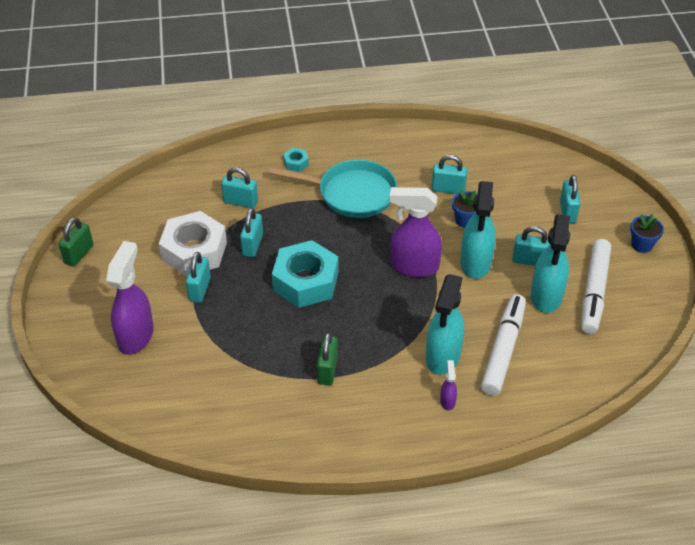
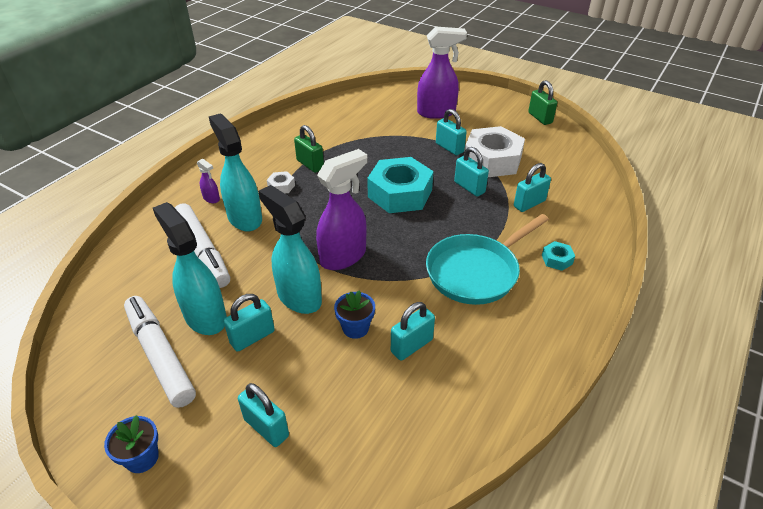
camera: 130 degrees right, 5 degrees down
purple spray bottle [106,241,154,355] -> purple spray bottle turned 60 degrees counterclockwise [417,27,467,119]
none -> white nut [267,171,295,193]

